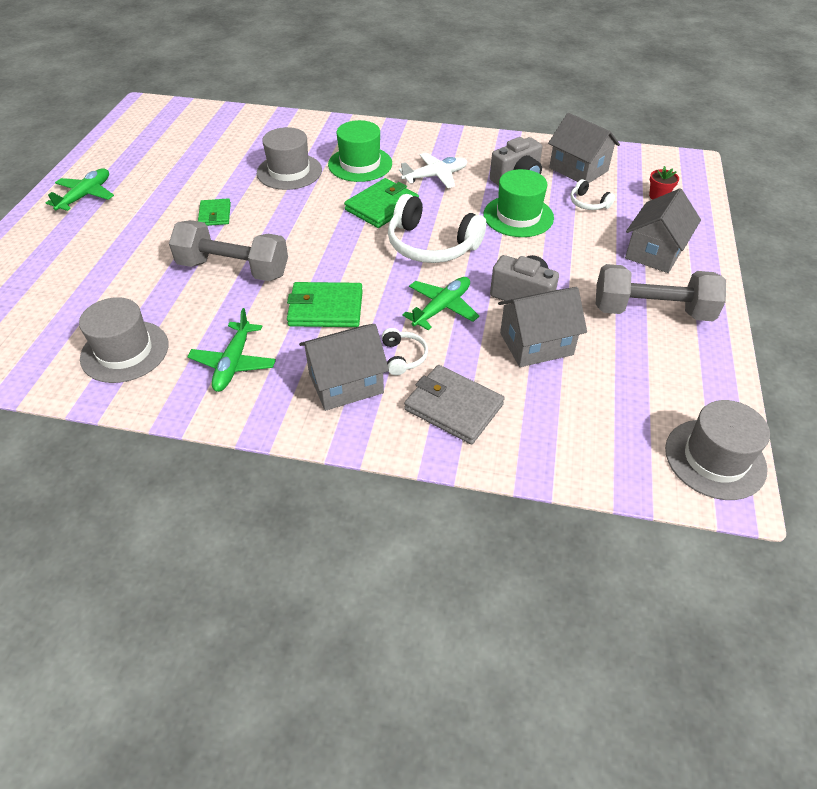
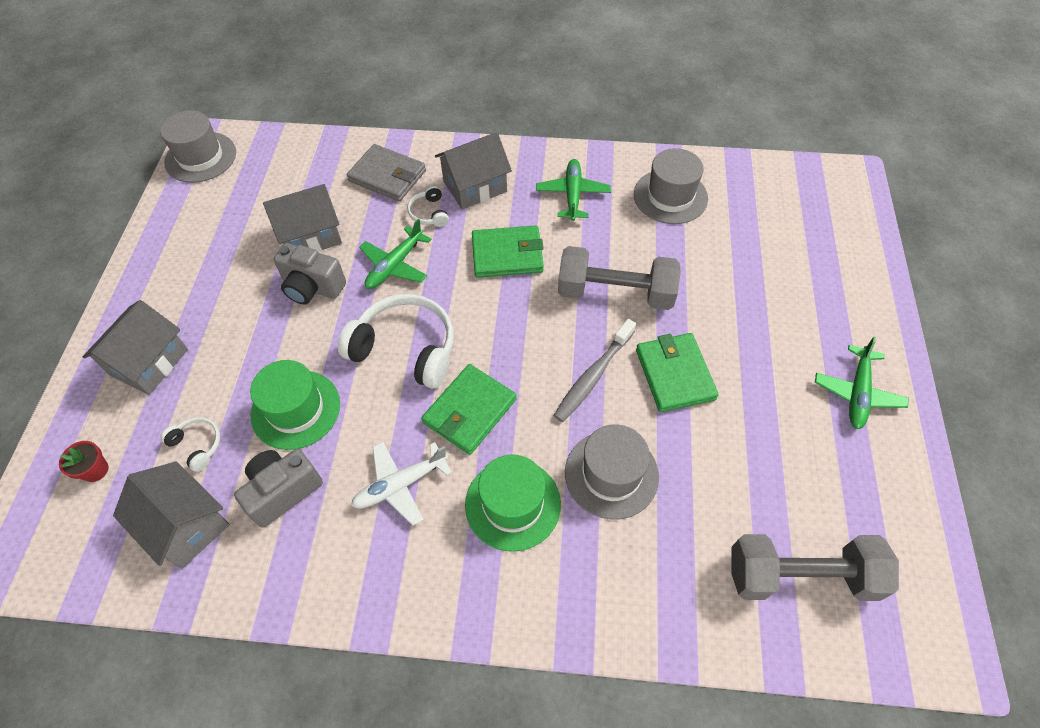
camera: 175 degrees right, 10 degrees up
green wallet [198,198,231,226] -> green wallet [636,333,719,412], size x1.64
grey dumbbell [596,264,726,321] -> grey dumbbell moved to [732,534,899,601]
none -> grey toothbrush [553,319,636,422]

